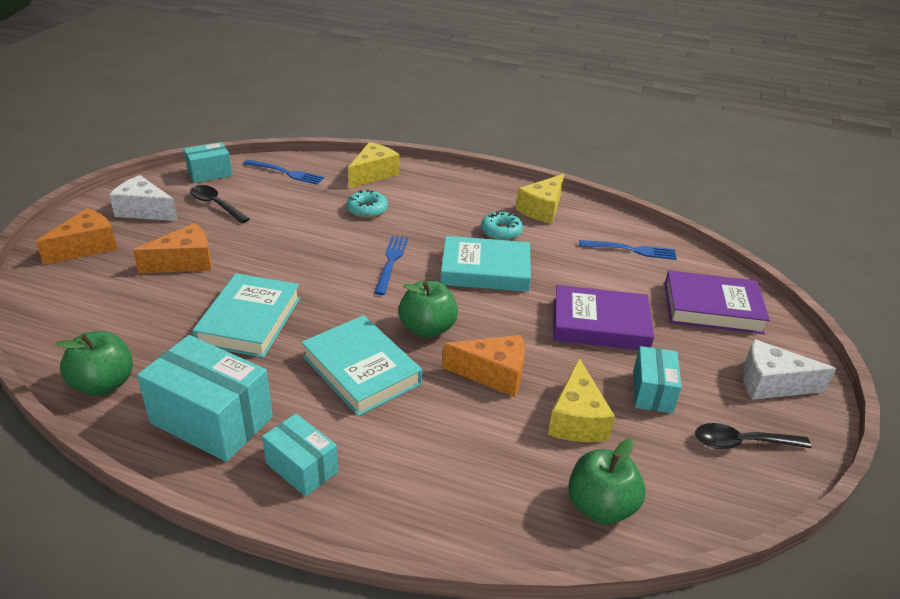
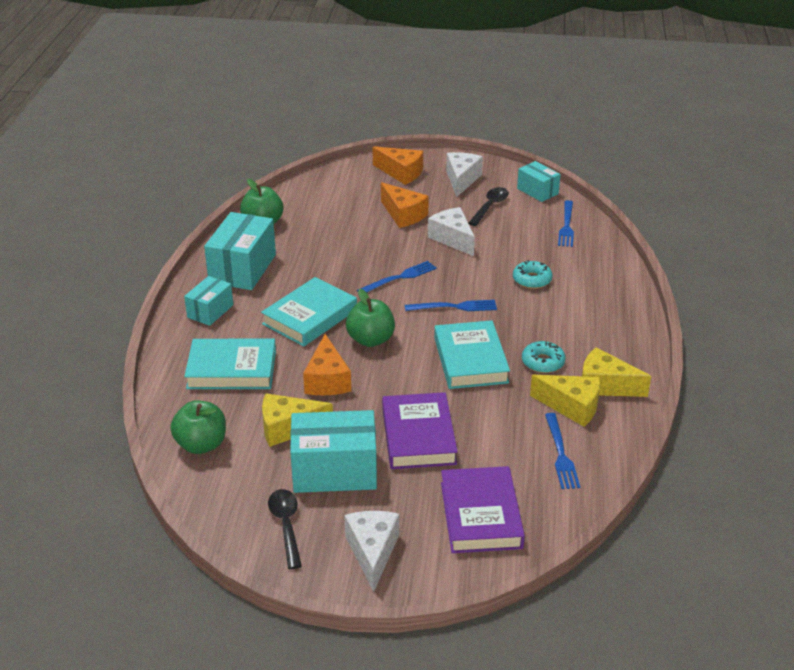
camera: 80 degrees right, 0 degrees up
turquoise book [192,273,300,358] -> turquoise book moved to [184,339,276,389]
yellow cheese [348,142,400,188] -> yellow cheese moved to [530,375,600,427]
turquoise box [633,346,682,413] -> turquoise box [290,410,377,493], size x1.72
none -> blue fork [357,261,437,293]
none -> white cheese [428,207,475,256]

